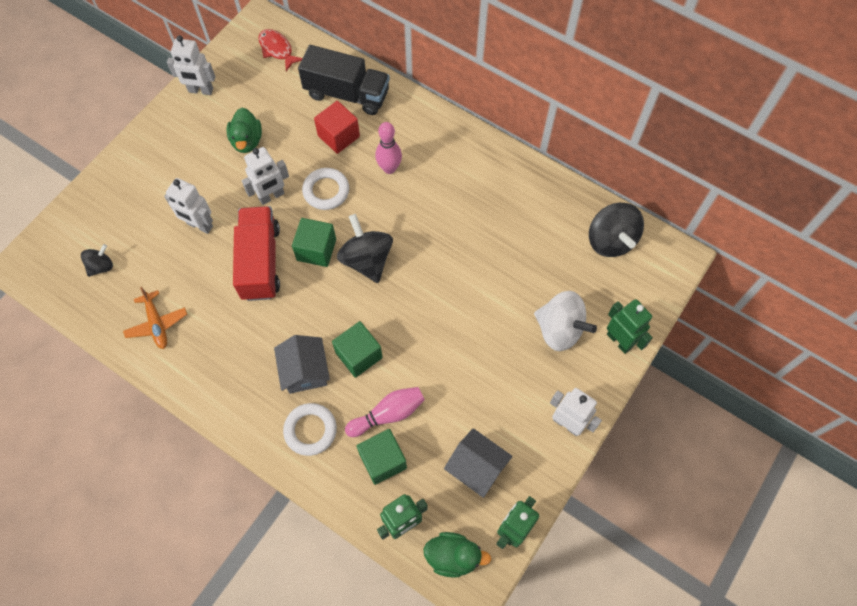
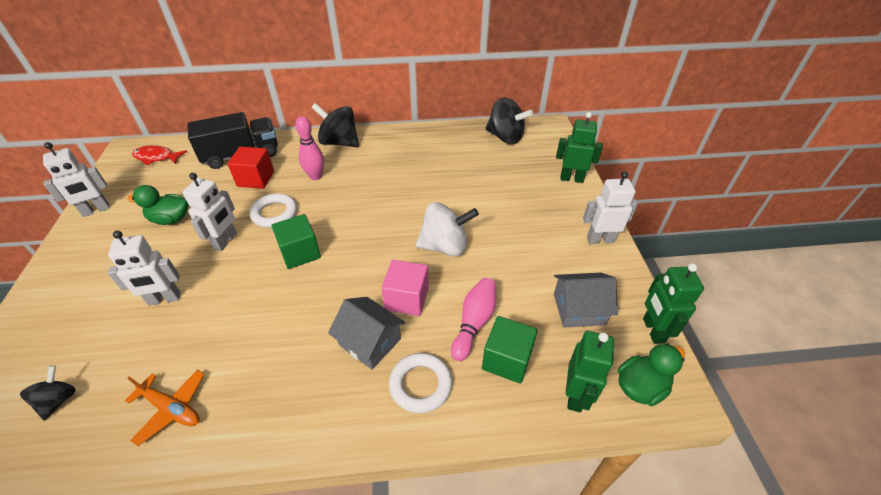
camera: 40 degrees left, 20 degrees down
green duck [227,108,262,153] -> green duck turned 135 degrees clockwise [127,185,189,225]
red truck [233,206,280,301] -> none
green cube [332,321,383,378] -> pink cube [381,260,429,316]
black spinning top [337,214,393,283] -> black spinning top moved to [312,103,359,147]
white spinning top [534,291,597,351] -> white spinning top moved to [416,202,479,256]

